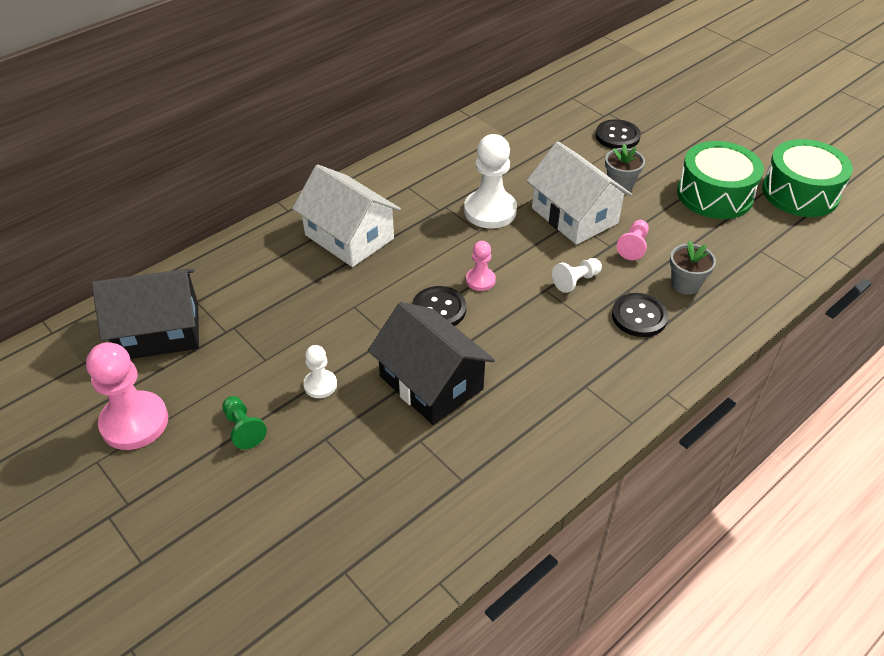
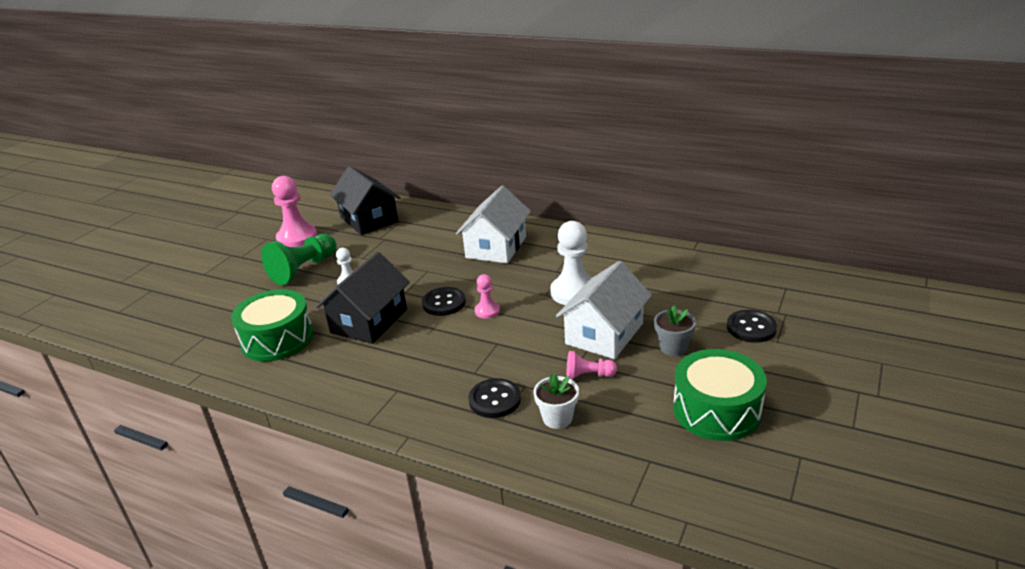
camera: 70 degrees right, 15 degrees down
green pawn [222,396,267,449] -> green pawn [261,234,337,285], size x1.91
white pawn [552,258,602,293] -> none
grey flower pot [670,241,716,295] -> white flower pot [533,374,579,429]
green drum [762,139,853,217] -> green drum moved to [231,289,314,362]

